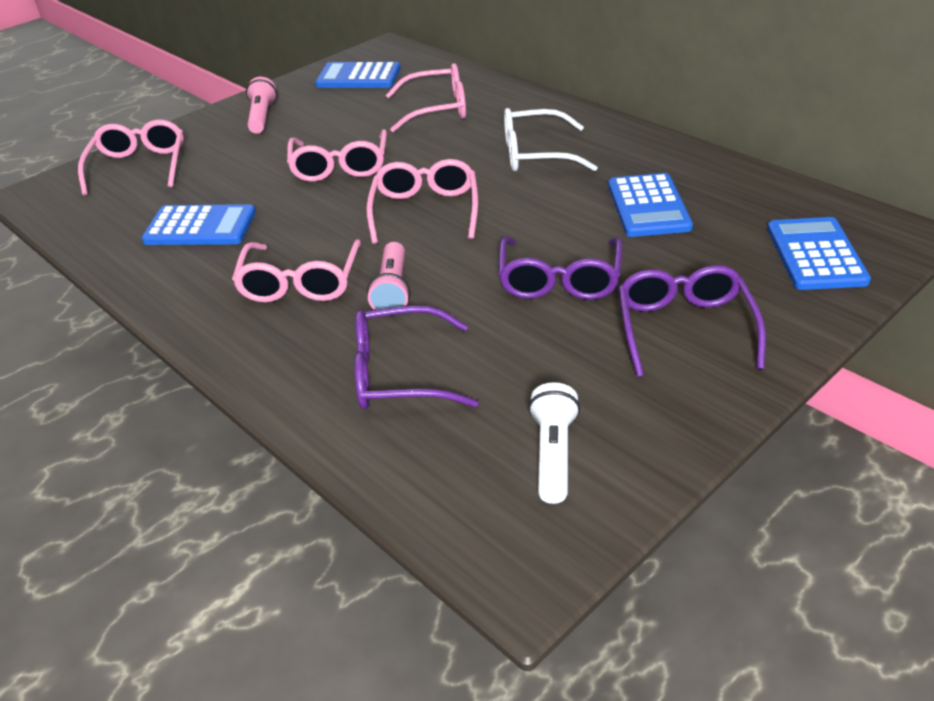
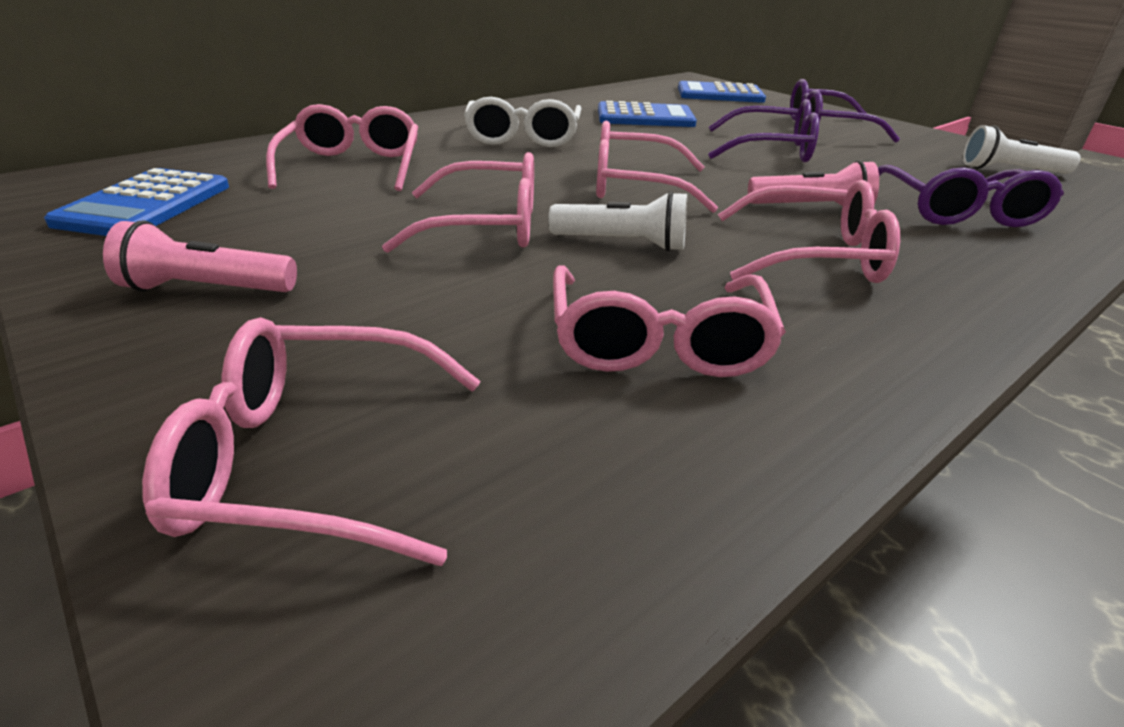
camera: 90 degrees left, 5 degrees down
blue calculator [142,204,256,245] -> pink glasses [553,265,786,377]
none -> white flashlight [548,191,687,252]

